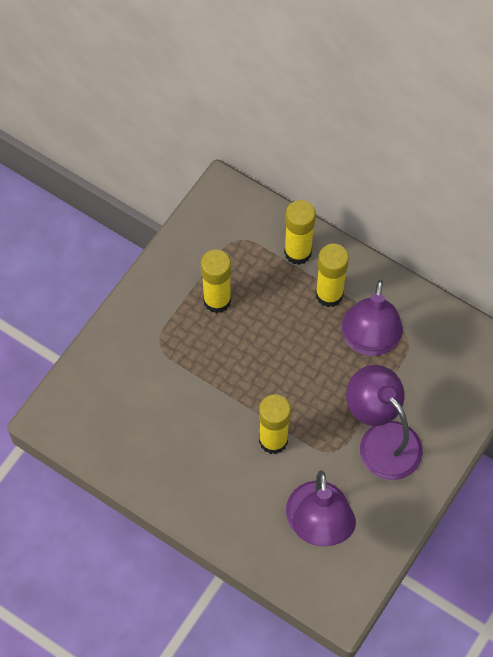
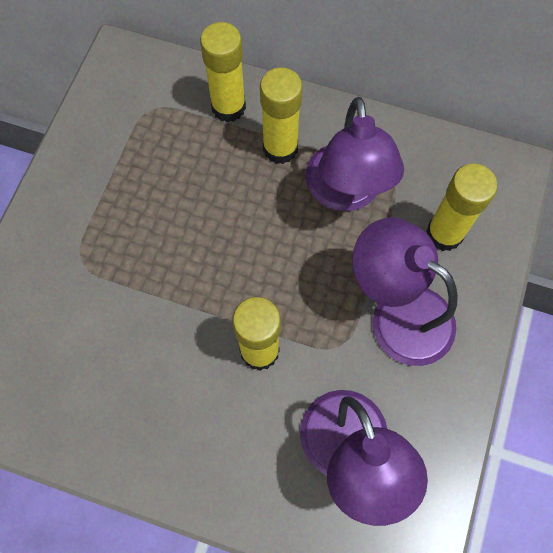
camera: 15 degrees left, 5 degrees up
yellow glue stick [201,249,231,313] -> yellow glue stick moved to [426,164,498,251]

